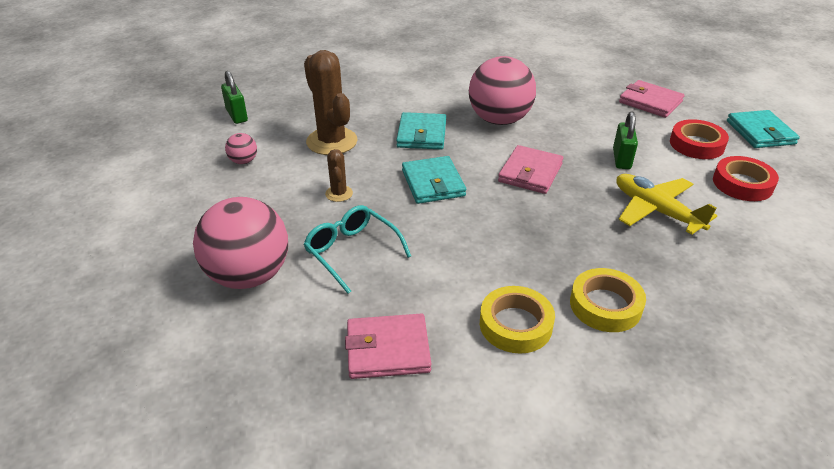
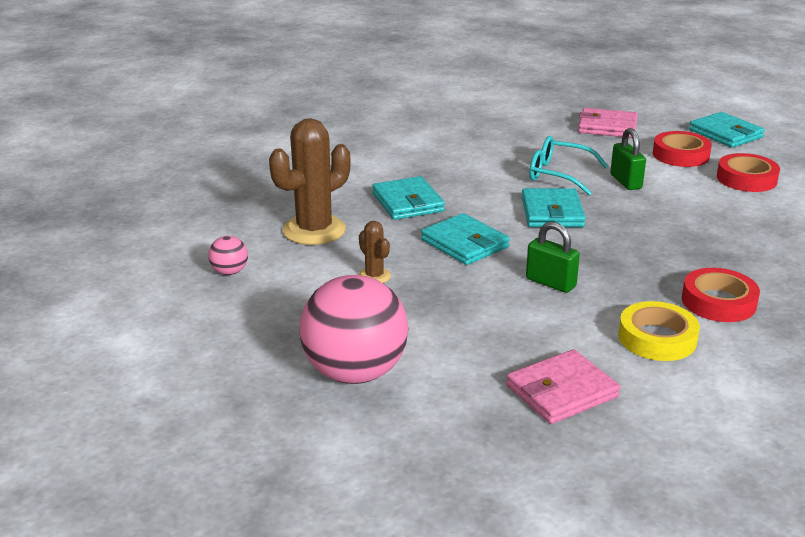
camera: 25 degrees left, 10 degrees down
green padlock [221,71,248,124] -> green padlock moved to [526,222,580,293]
brown cactus [304,50,358,155] -> brown cactus turned 75 degrees counterclockwise [269,118,350,245]
turquoise glasses [304,205,411,294] -> turquoise glasses moved to [529,136,608,195]
pink ball [469,56,536,125] -> none
pink wallet [498,145,563,194] -> turquoise wallet [522,188,586,227]
yellow tape [570,268,646,332] -> red tape [682,268,760,322]
yellow plane [616,174,717,235] -> none

